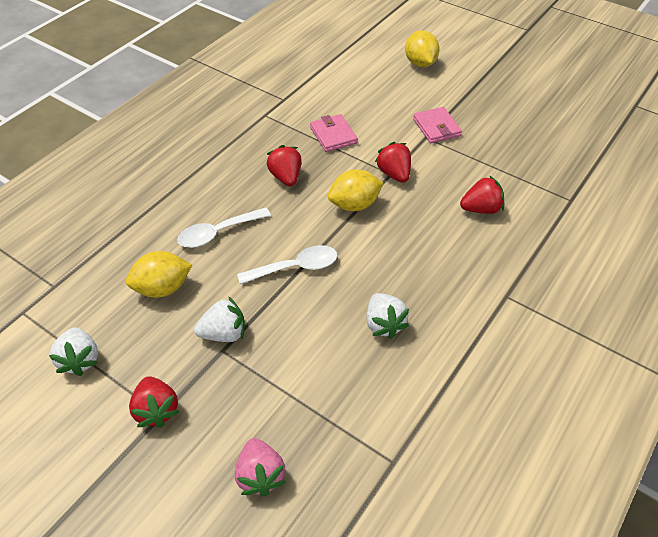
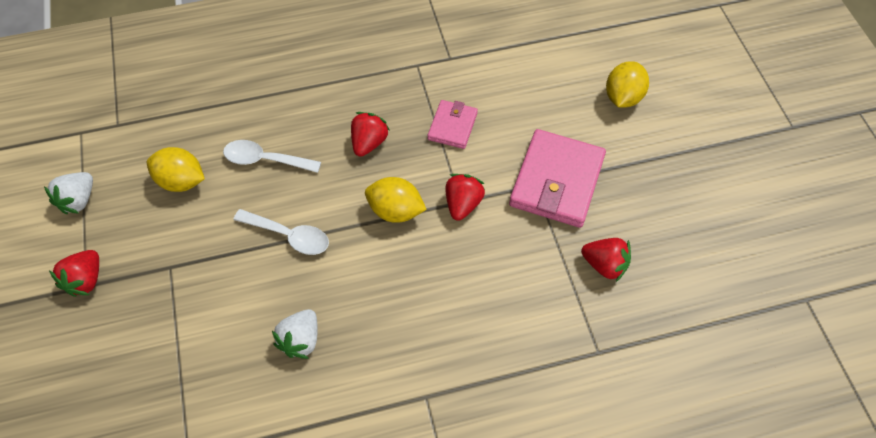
camera: 40 degrees right, 10 degrees up
white strawberry [194,297,245,342] -> none
pink strawberry [235,438,286,496] -> none
pink wallet [413,107,462,143] -> pink wallet [509,129,606,228], size x1.83
red strawberry [460,175,504,214] -> red strawberry moved to [581,238,631,282]

